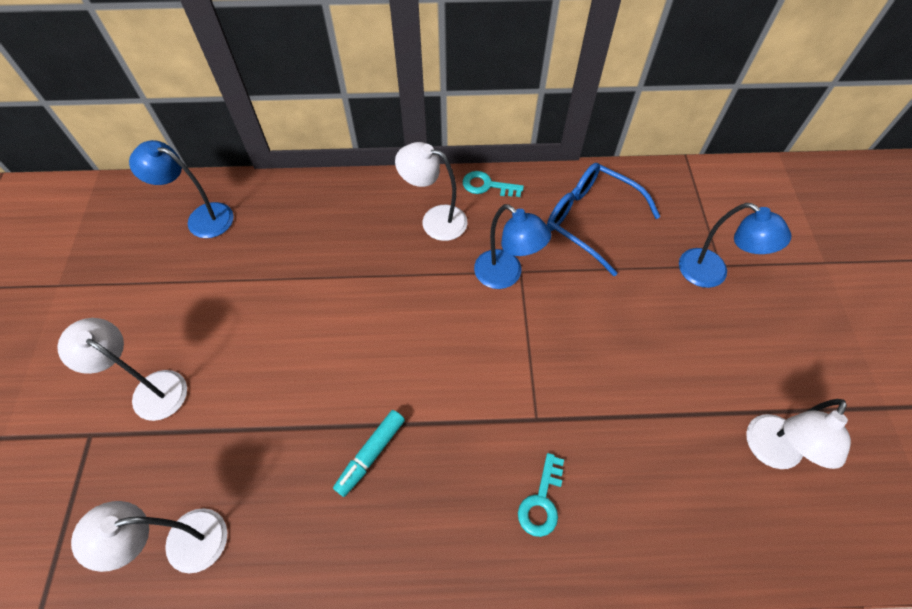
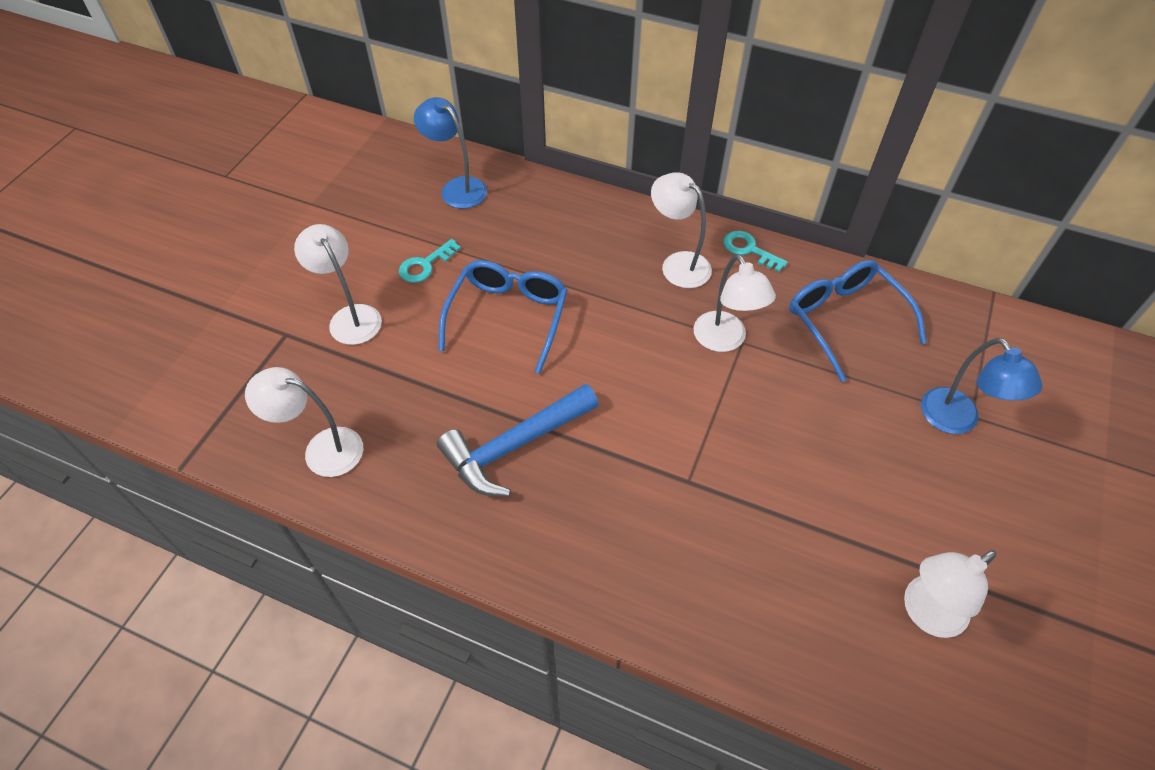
camera: 25 degrees right, 5 degrees down
turquoise marker [333,410,405,497] -> blue hammer [437,384,599,496]
blue lamp [474,204,551,289] -> white lamp [694,254,776,352]
turquoise key [518,453,564,537] -> turquoise key moved to [399,239,461,283]
none -> blue glasses [438,260,568,374]

